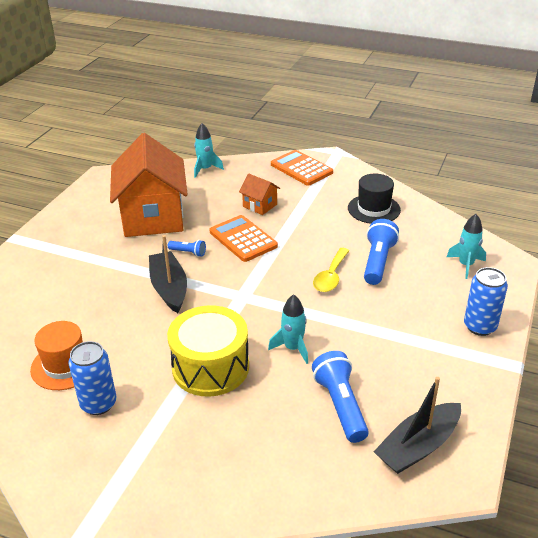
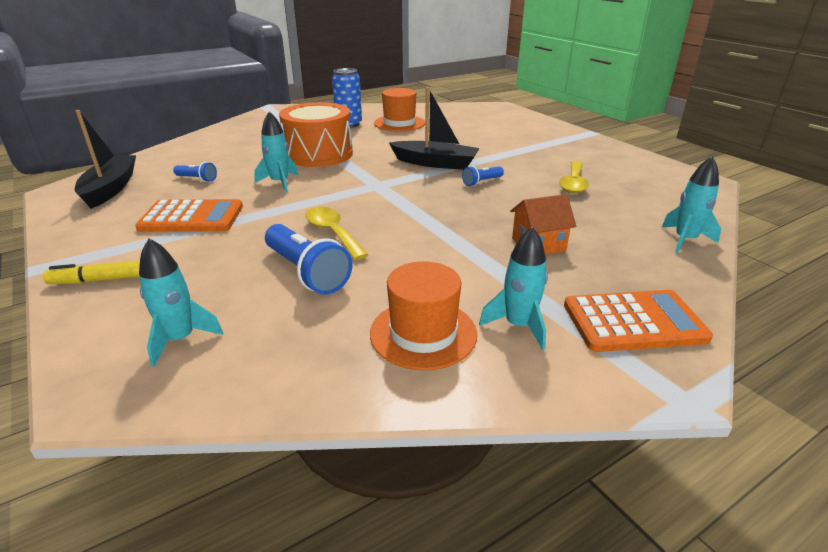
camera: 125 degrees right, 5 degrees down
orange house [110,133,188,237] -> yellow spoon [559,161,589,193]
yellow drum [167,305,249,397] -> orange drum [279,102,353,167]
orange calculator [209,215,278,262] -> orange calculator moved to [135,199,243,232]
blue flashlight [312,351,369,443] -> blue flashlight [173,162,217,182], size x0.52
black hat [348,174,401,224] -> orange hat [370,261,477,370]
blue can [464,267,508,336] -> yellow marker [43,261,140,284]
none -> turquoise rocket [479,227,548,350]

